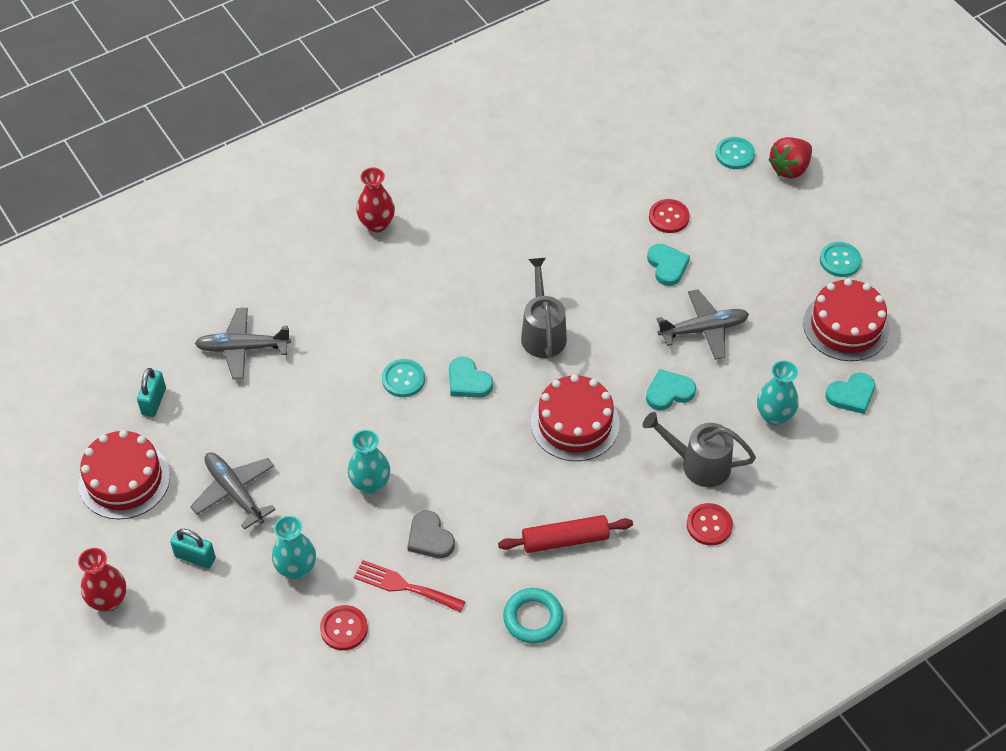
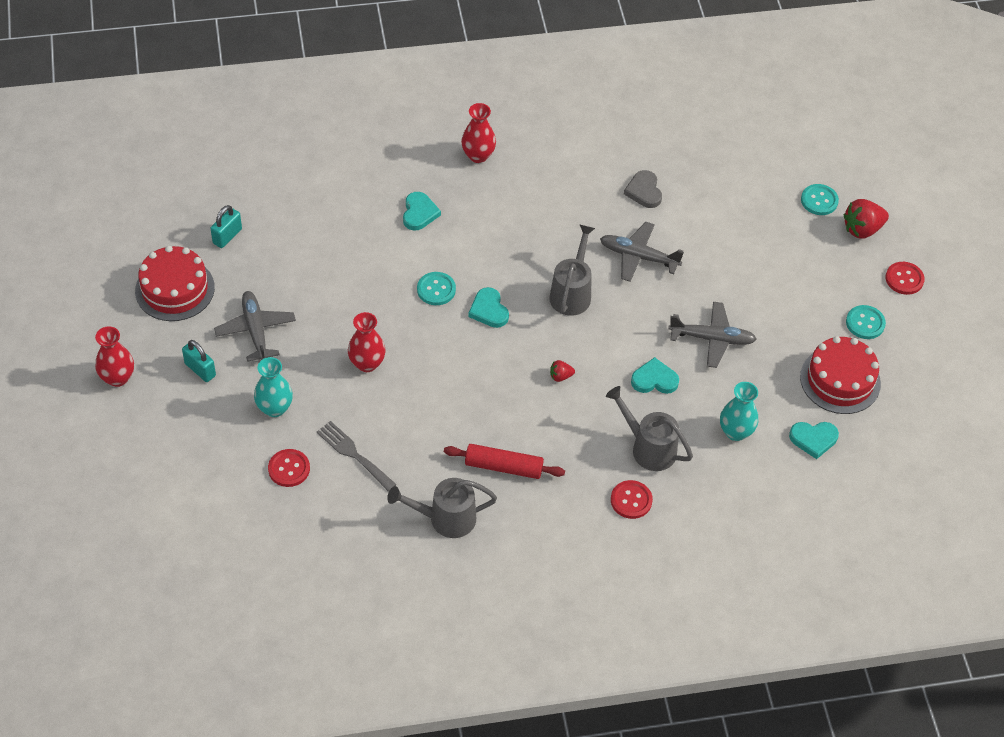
camera: 20 degrees right, 0 degrees up
grey plane [195,308,291,379] -> grey plane moved to [600,222,684,282]
turquoise vase [348,430,390,494] -> red vase [348,312,386,372]
red fork [354,560,466,612] -> grey fork [317,421,397,492]
grey heart [407,510,455,558] -> grey heart moved to [624,170,662,208]
turquoise ring [503,588,564,644] -> grey watering can [387,478,497,538]
red cake [531,374,620,461] -> red strawberry [550,360,575,382]
turquoise heart [647,244,690,286] -> turquoise heart moved to [403,192,441,230]
red button [649,199,690,233] -> red button moved to [885,262,925,295]

